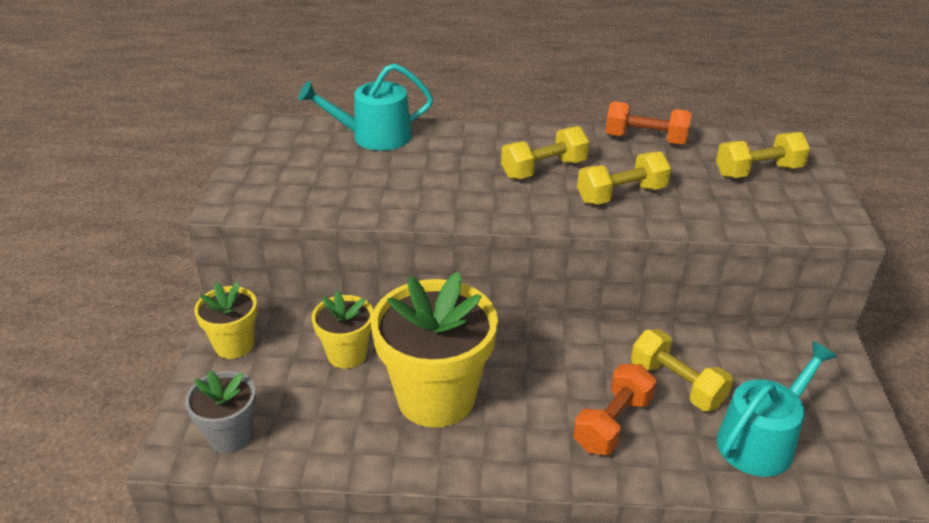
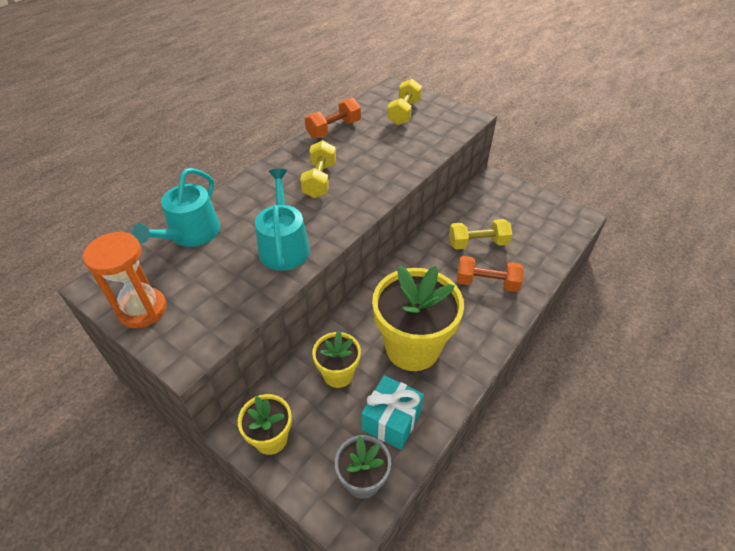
camera: 55 degrees left, 10 degrees up
orange dumbbell [573,364,657,455] -> orange dumbbell turned 60 degrees counterclockwise [457,256,524,292]
yellow dumbbell [577,151,671,205] -> none
turquoise watering can [717,341,837,477] -> turquoise watering can moved to [255,169,310,271]
none -> orange hourglass [82,231,166,328]
none -> turquoise gift [362,375,424,450]

